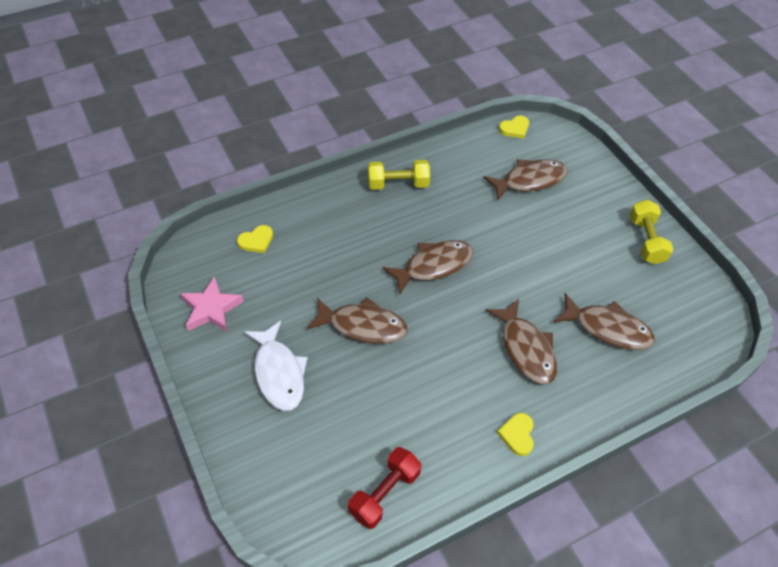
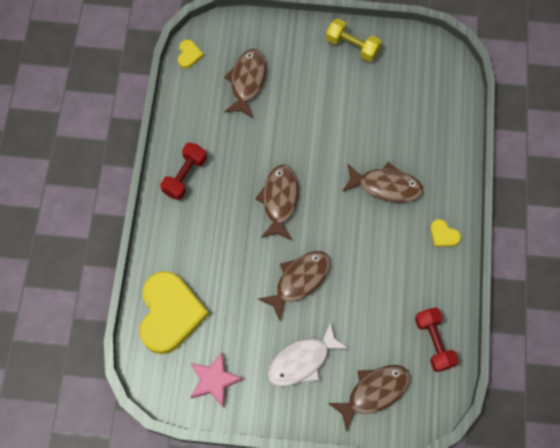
camera: 55 degrees left, 15 degrees up
yellow heart [237,225,273,253] -> yellow heart [139,271,209,354], size x2.40
white fish [244,321,308,411] -> white fish turned 135 degrees clockwise [267,322,349,386]
yellow dumbbell [368,160,430,190] -> red dumbbell [160,143,207,200]
brown fish [554,293,655,350] -> brown fish moved to [328,365,410,432]

